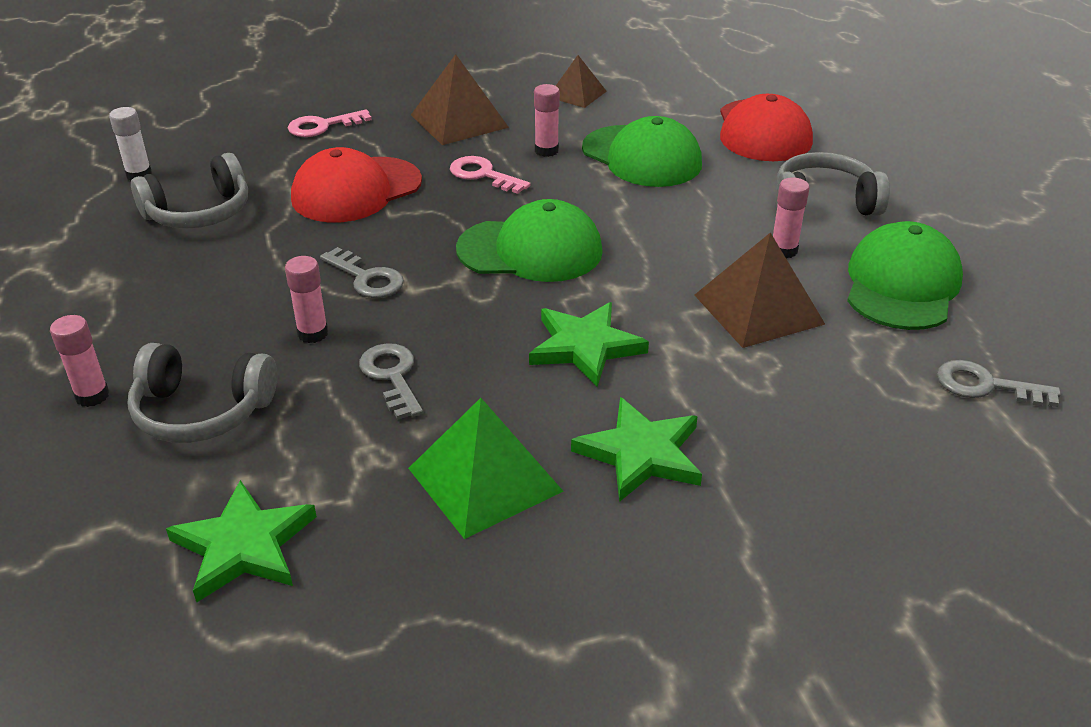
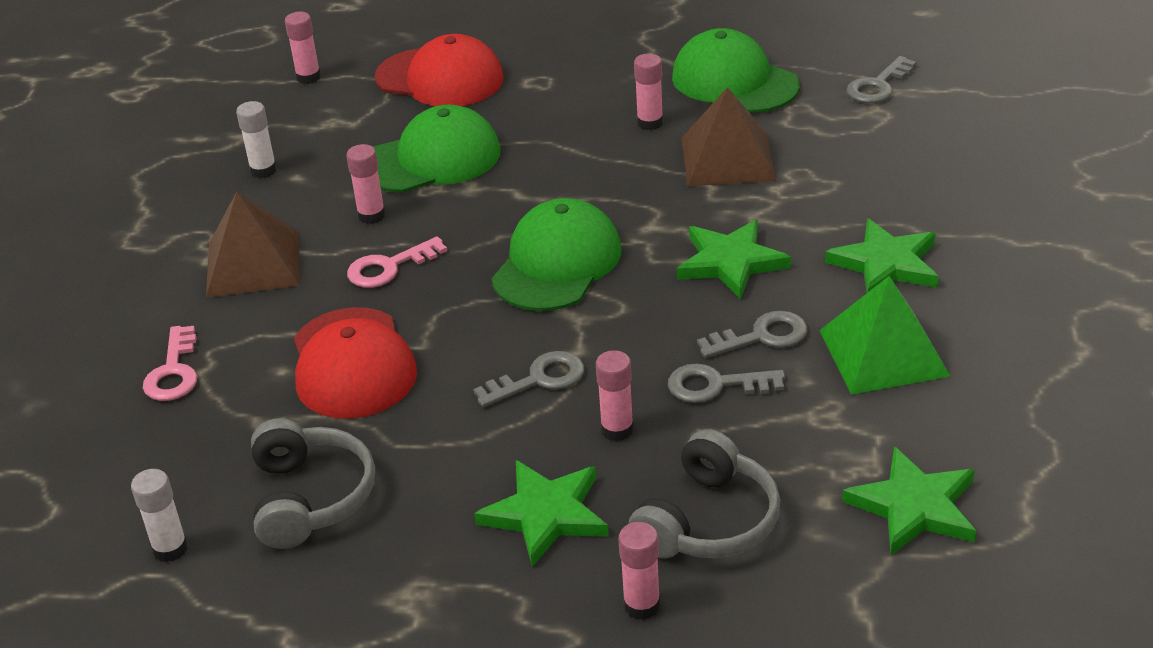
camera: 65 degrees left, 0 degrees up
brown pyramid [556,55,607,108] -> white glue stick [236,101,277,178]
grey headphones [776,152,890,216] -> none
none -> pink glue stick [285,12,321,84]
none -> green star [474,460,609,567]
none -> grey key [697,311,808,358]

